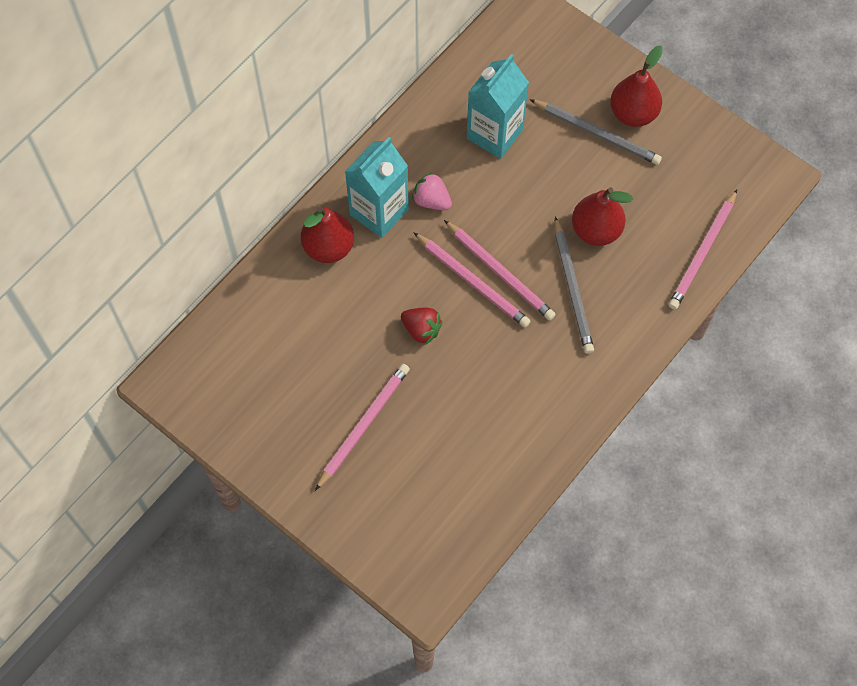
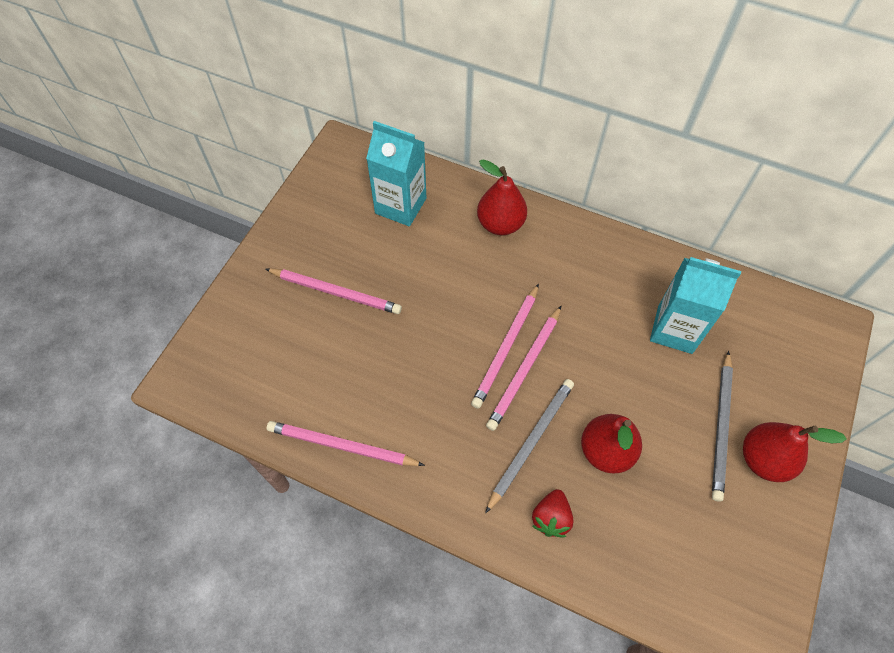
camera: 75 degrees right, 5 degrees down
turquoise carton [345,137,409,238] -> turquoise carton moved to [366,121,426,226]
red strawberry [401,308,442,344] -> red strawberry moved to [532,489,573,537]
pink strawberry [412,172,452,210] -> none
grey pencil [554,216,594,354] -> grey pencil turned 150 degrees clockwise [485,379,574,513]
pink pencil [668,190,737,310] -> pink pencil moved to [267,421,425,466]

